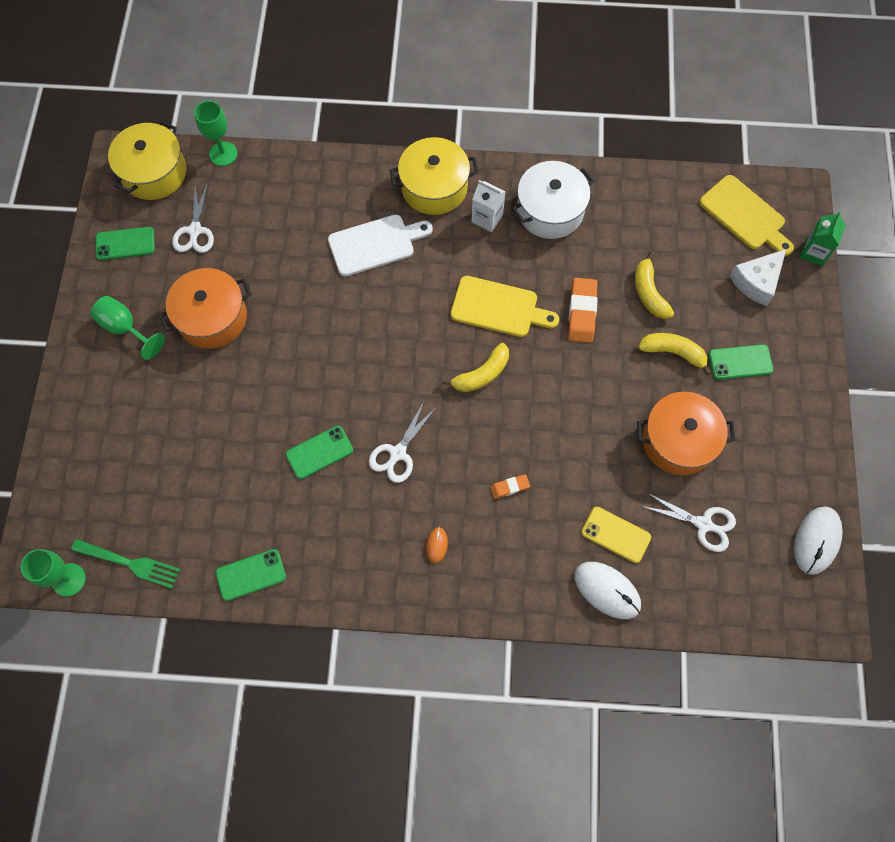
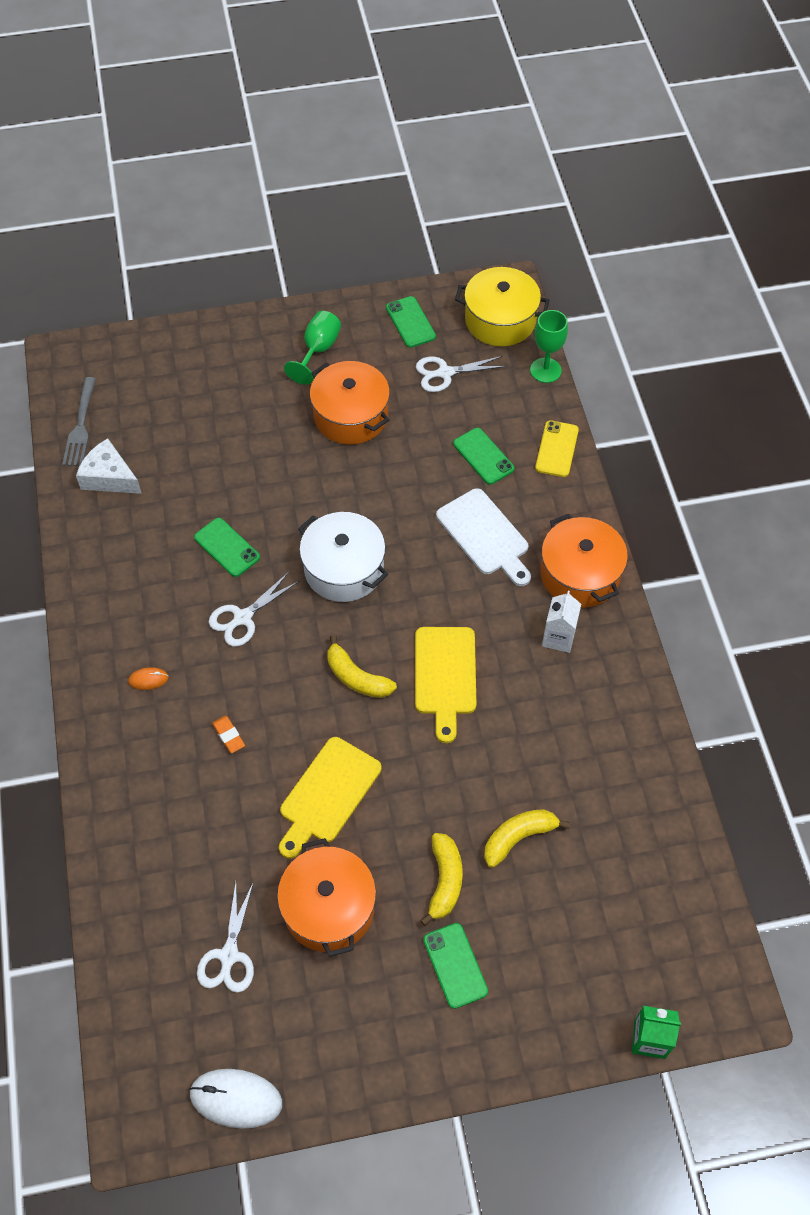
camera: 75 degrees right, 10 degrees down
green goblet [20,549,86,596] -> none
green fork [71,539,180,588] -> grey fork [62,377,96,466]
green phone [216,549,286,601] -> green phone moved to [453,428,514,485]
white scissors [369,401,435,483] -> white scissors turned 60 degrees counterclockwise [209,572,299,647]
yellow pot [390,137,479,215] -> orange pot [540,514,628,608]
white pot [512,161,594,239] -> white pot moved to [298,512,388,602]
orange eraser [568,278,598,343] -> none
white mouse [575,562,641,619] -> none
yellow phone [581,507,651,563] -> yellow phone moved to [535,420,579,477]
yellow cutting board [699,175,794,256] -> yellow cutting board moved to [279,737,381,859]
white cheese [730,249,786,306] -> white cheese moved to [76,438,142,494]

